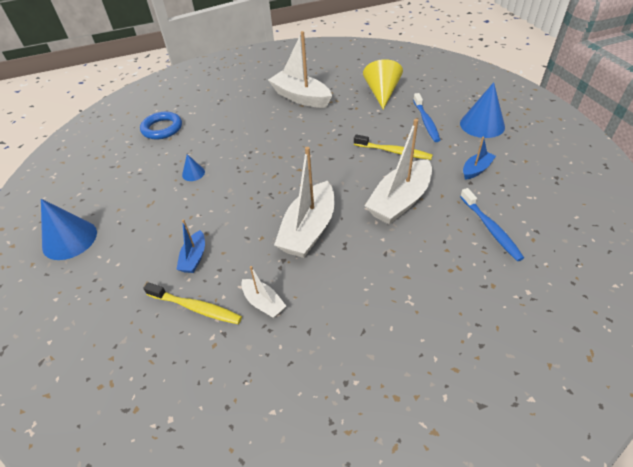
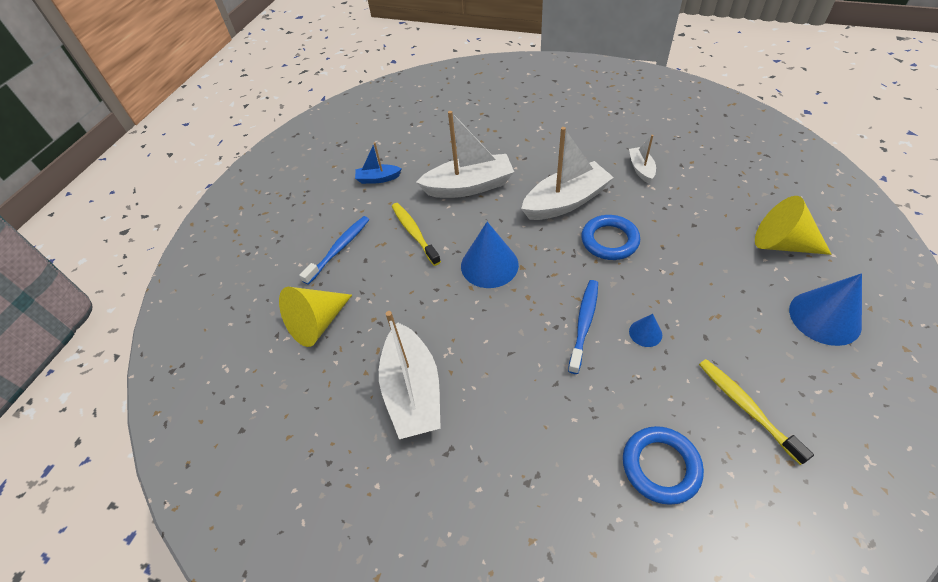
camera: 140 degrees left, 5 degrees up
yellow toothbrush [143,283,242,324] -> yellow toothbrush moved to [699,359,814,465]
blue boat [176,219,205,273] -> none
blue cone [460,82,505,138] -> blue cone moved to [461,222,519,288]
blue toothbrush [460,188,524,261] -> blue toothbrush moved to [568,280,598,374]
none -> blue ring [581,215,640,260]
none -> yellow cone [755,196,832,255]

